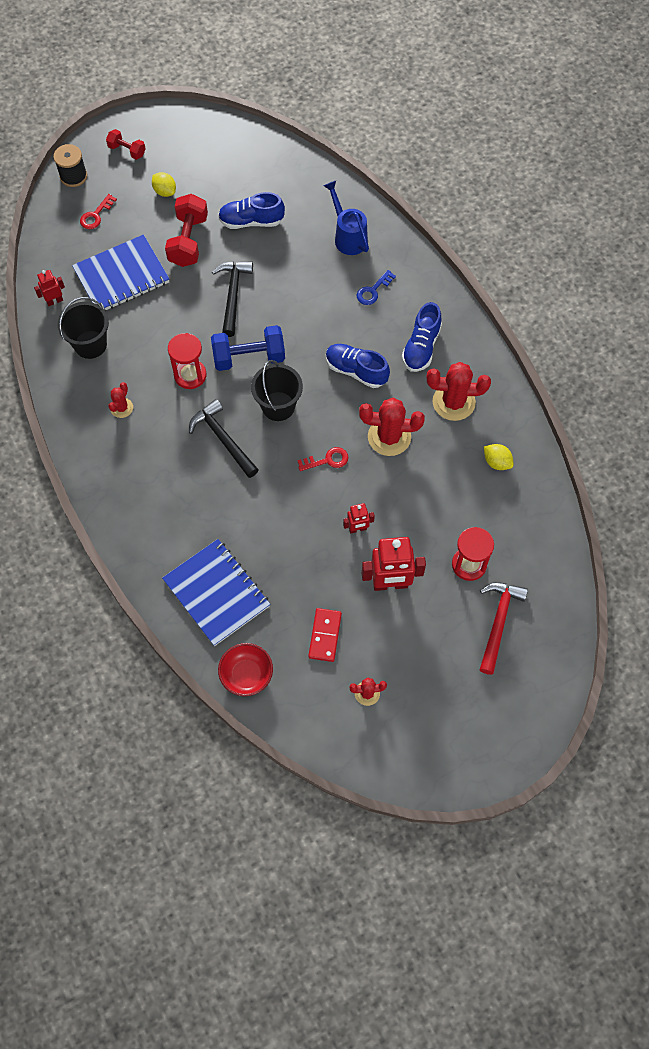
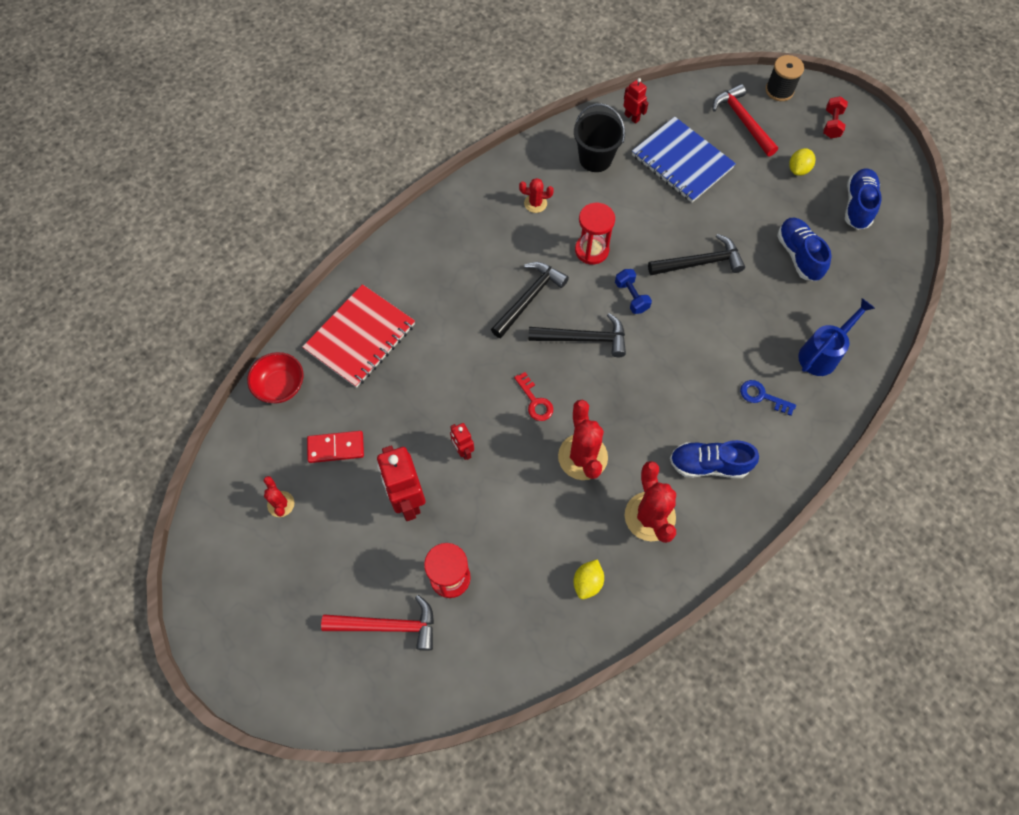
camera: 75 degrees right, 0 degrees up
red key [80,194,117,229] -> red hammer [712,84,778,157]
blue notebook [162,539,270,646] -> red notebook [302,284,415,388]
red dumbbell [165,194,208,267] -> none
blue dumbbell [211,325,285,371] -> blue dumbbell [615,269,652,314], size x0.57
black bucket [251,360,303,421] -> black hammer [528,313,626,357]
blue shoe [326,344,390,388] -> blue shoe moved to [845,169,882,230]

